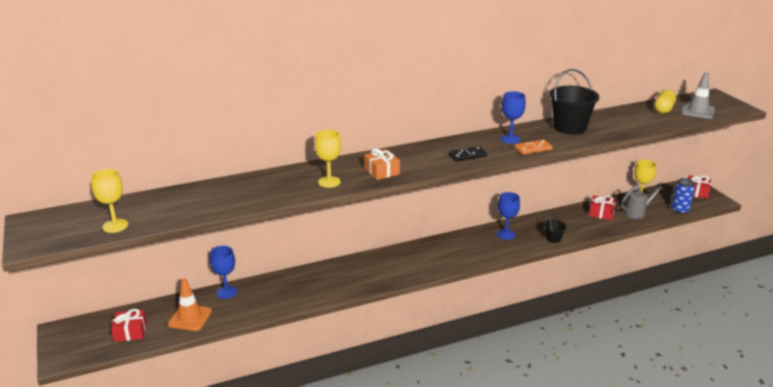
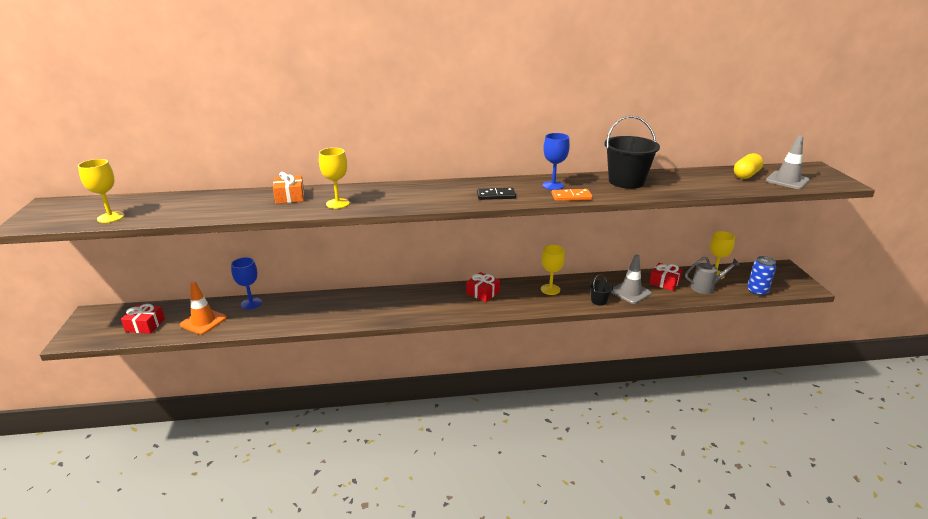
camera: 15 degrees right, 0 degrees up
orange gift [364,148,400,180] -> orange gift moved to [273,172,304,204]
blue goblet [497,192,520,240] -> yellow goblet [541,245,565,295]
red gift [688,175,711,199] -> red gift moved to [466,272,500,302]
none -> grey traffic cone [611,254,652,304]

